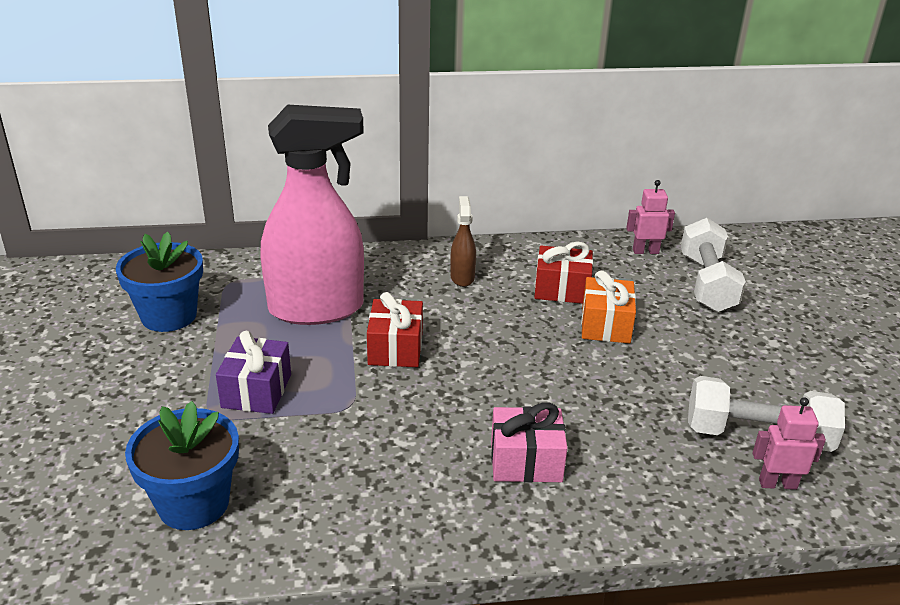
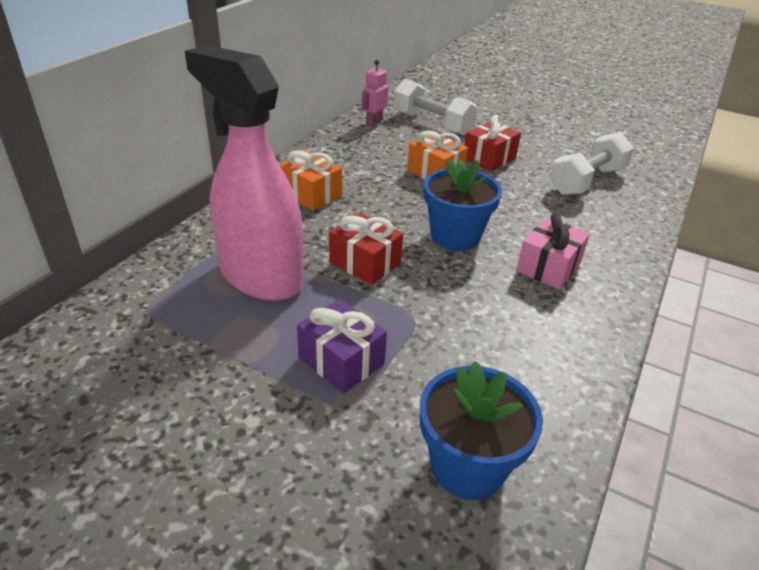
camera: 55 degrees left, 5 degrees up
blue flower pot [116,232,203,332] -> blue flower pot moved to [424,158,502,251]
pink spray bottle [260,105,364,325] -> pink spray bottle turned 75 degrees counterclockwise [185,45,303,301]
brown spray bottle [450,196,476,287] -> orange gift [279,150,342,211]
red gift [534,241,593,304] -> red gift moved to [464,115,521,172]
pink robot [752,397,826,490] -> none

